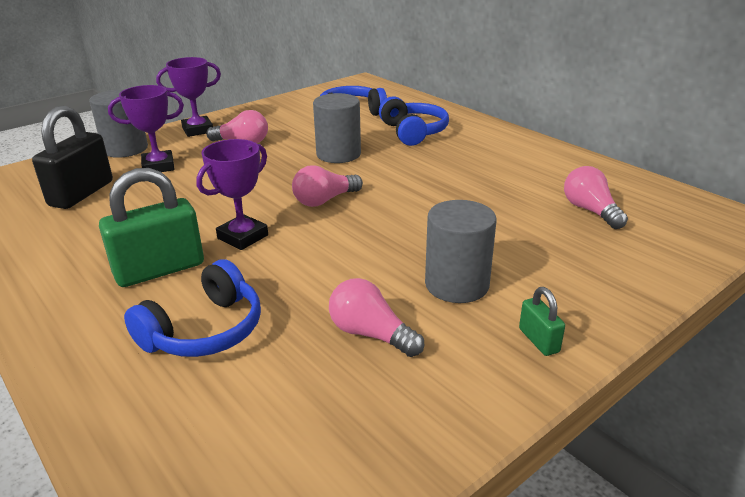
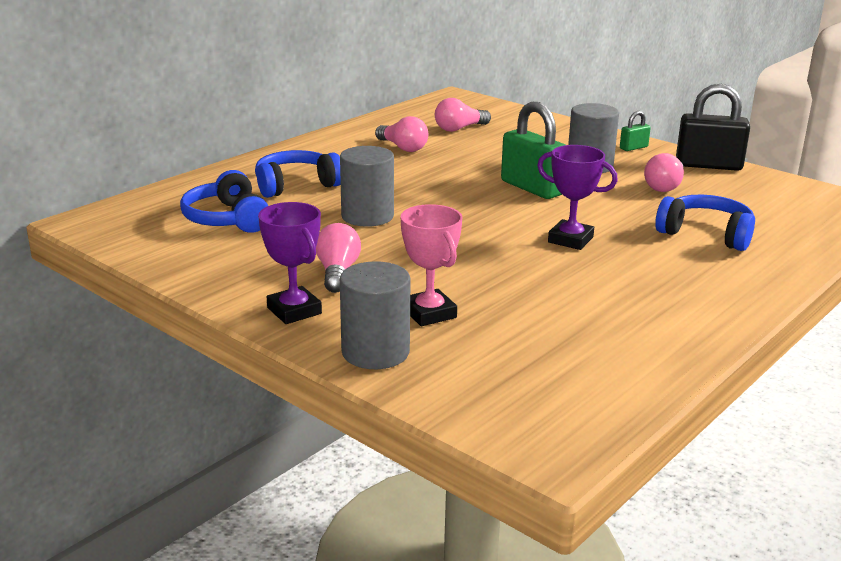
camera: 100 degrees left, 5 degrees down
black padlock [32,106,113,209] -> black padlock moved to [676,84,750,171]
green padlock [99,168,204,287] -> green padlock moved to [501,102,566,199]
purple trophy [108,85,184,172] -> pink trophy [400,204,463,326]
pink light bulb [292,165,363,207] -> pink light bulb moved to [375,116,428,152]

